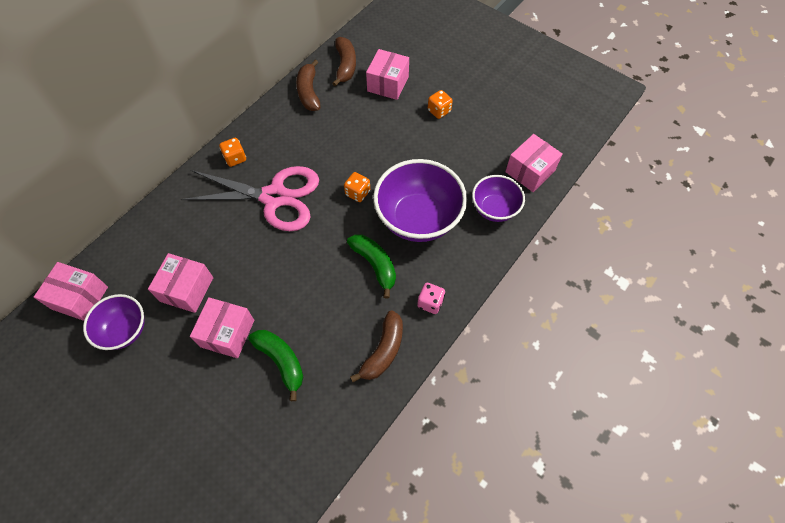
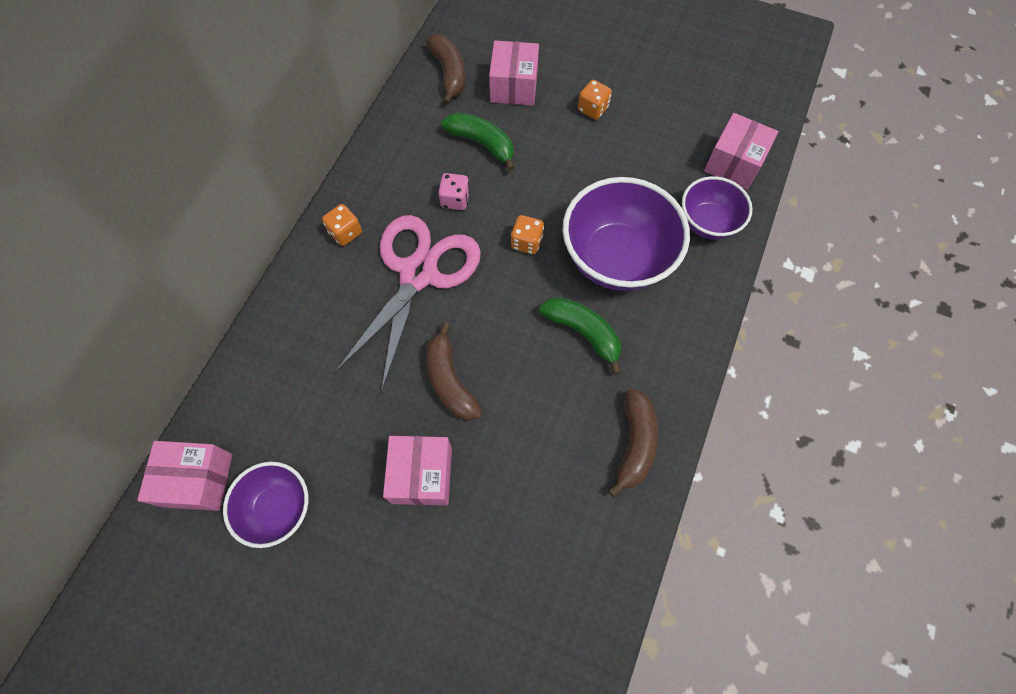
camera: 15 degrees left, 5 degrees up
pink box [148,253,213,313] -> none
pink scissors [180,166,319,231] -> pink scissors turned 60 degrees counterclockwise [335,215,481,392]
green banana [248,330,303,401] -> green banana moved to [441,113,515,171]
brown banana [296,60,321,111] -> brown banana moved to [426,322,482,421]
pink dice [417,283,445,314] -> pink dice moved to [438,173,470,210]

